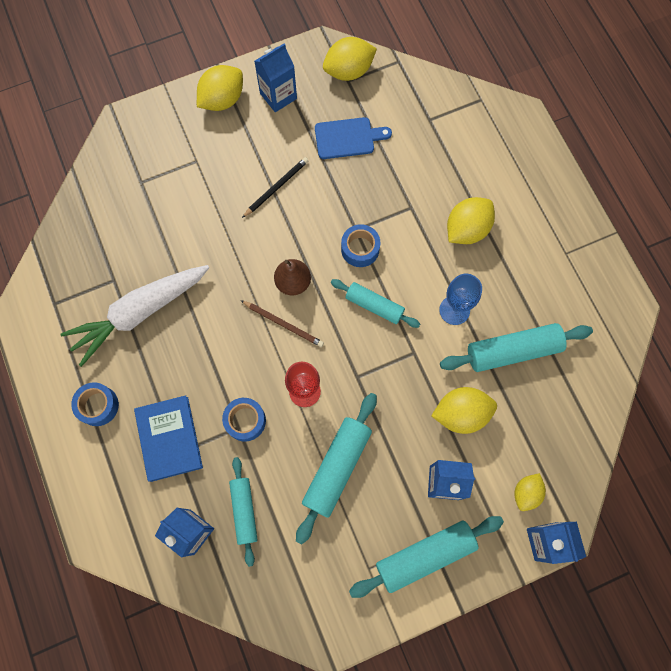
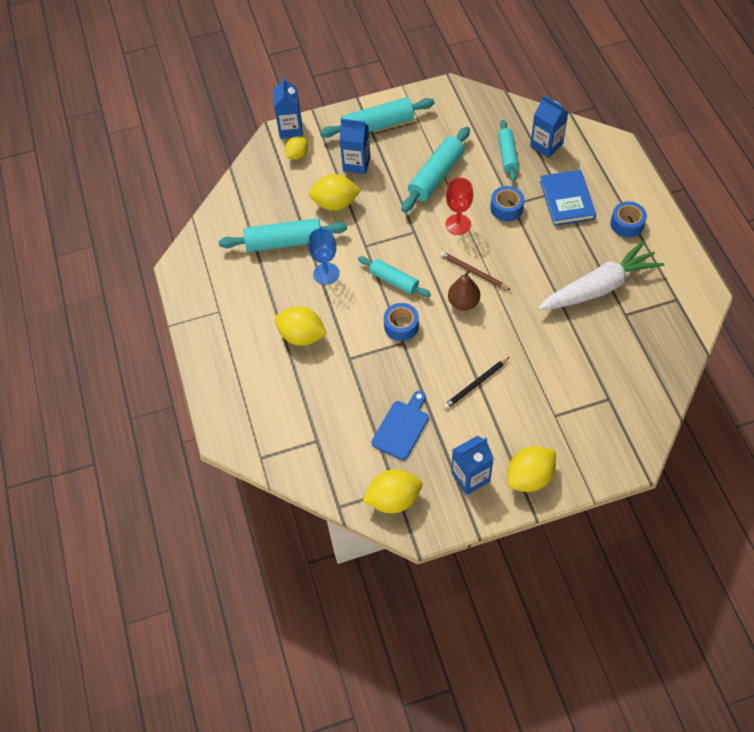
camera: 170 degrees left, 15 degrees down
blue cutting board [315,117,392,159] -> blue cutting board turned 120 degrees clockwise [371,391,429,460]
yellow lemon [447,197,495,244] -> yellow lemon turned 60 degrees clockwise [275,306,327,346]

